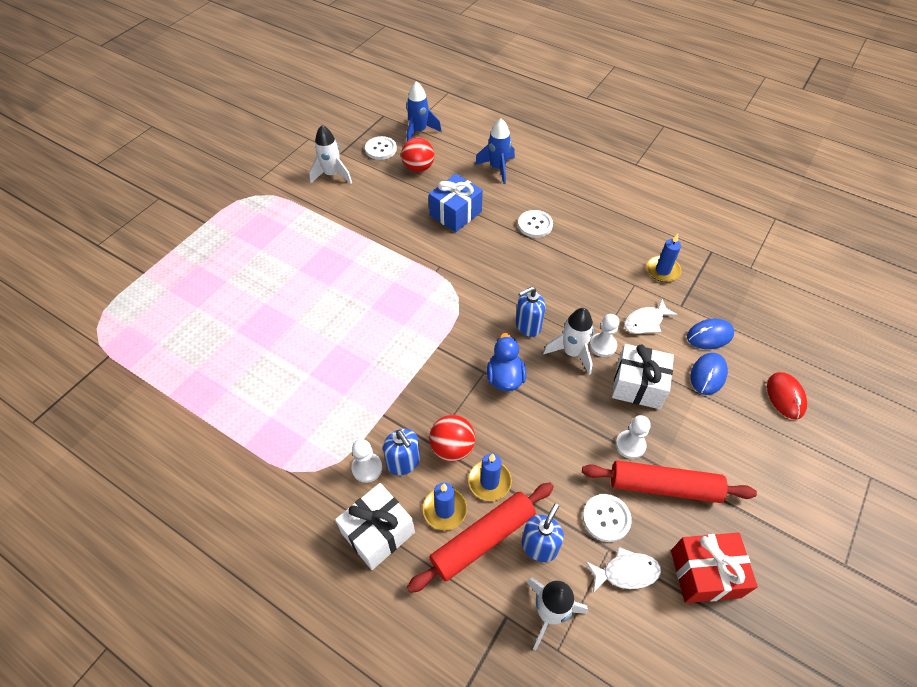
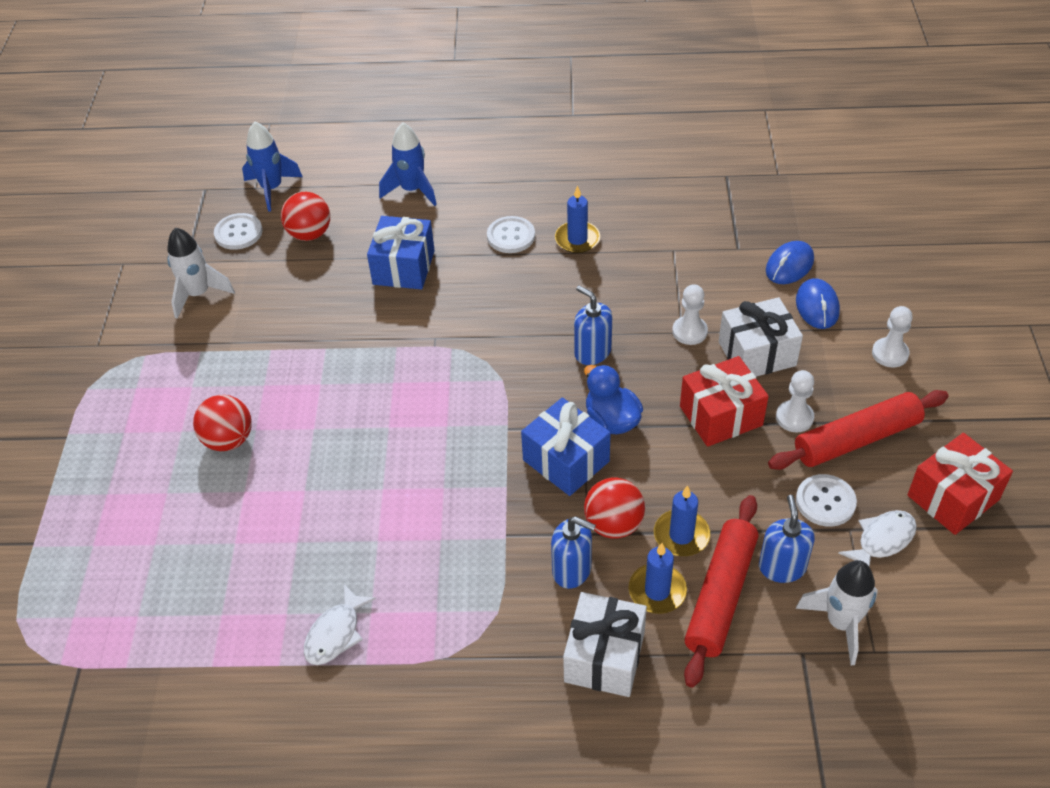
camera: 30 degrees left, 5 degrees down
white pawn [351,439,382,483] -> white pawn moved to [872,306,913,368]
blue soap dispenser [516,286,545,337] -> blue soap dispenser turned 105 degrees clockwise [574,285,612,365]
white rocket [543,308,594,375] -> none
white fish [624,299,678,334] -> white fish moved to [304,584,376,665]
blue candle [646,233,682,282] -> blue candle moved to [555,185,600,253]
red mouse [767,372,807,419] -> none
none -> red ball [193,395,252,451]
none -> blue gift [521,398,611,496]
none -> red gift [680,356,769,447]

